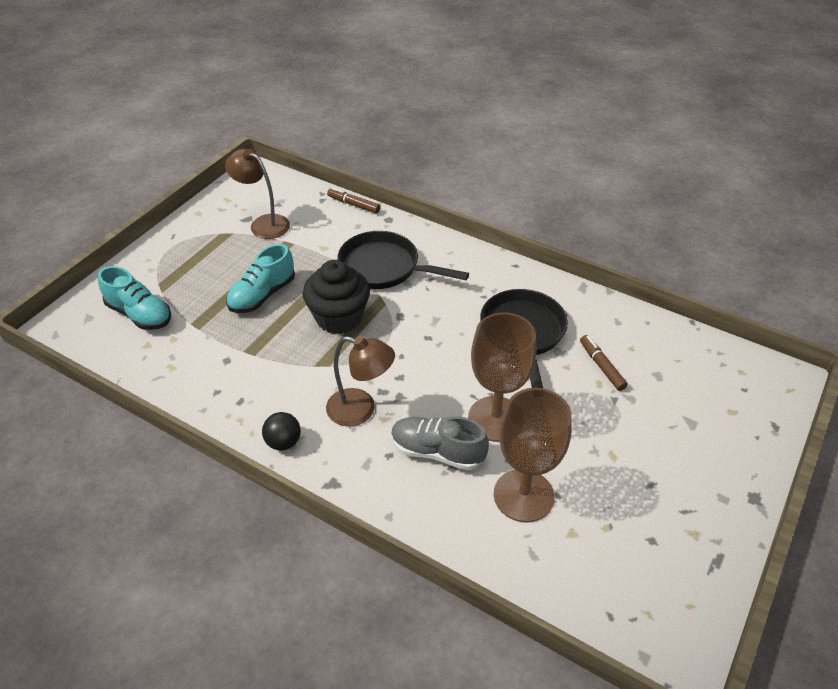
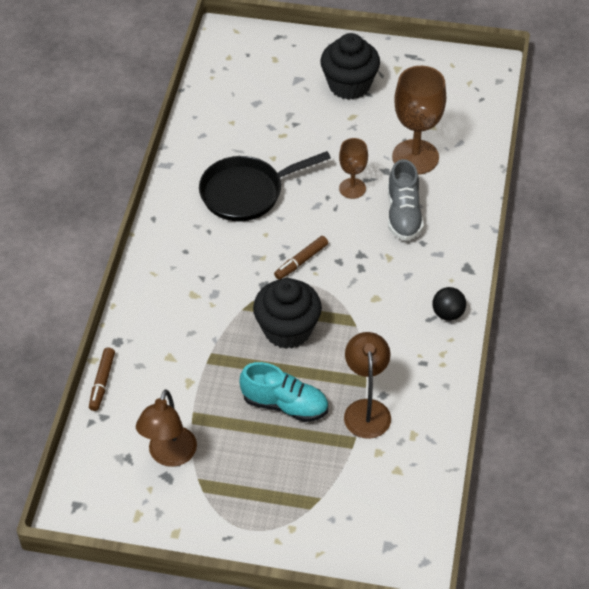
camera: 110 degrees left, 5 degrees up
turquoise shoe [98,266,171,330] -> none
brown lamp [326,336,395,427] -> brown lamp moved to [344,332,391,439]
black pan [337,231,469,289] -> none
brown goblet [468,312,536,442] -> brown goblet [339,138,368,199], size x0.56
brown marker [580,335,628,391] -> brown marker moved to [274,236,328,280]
none -> black cupcake [320,33,380,100]

